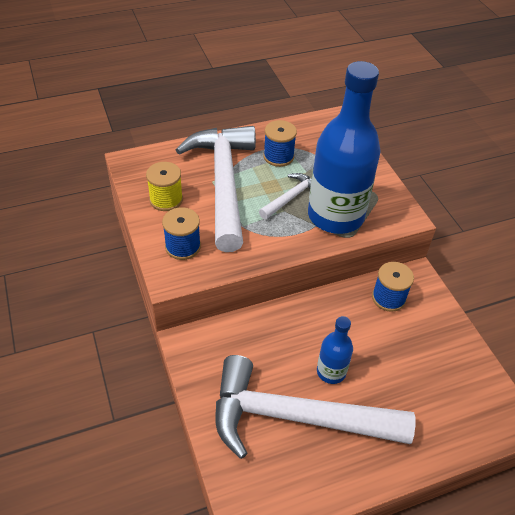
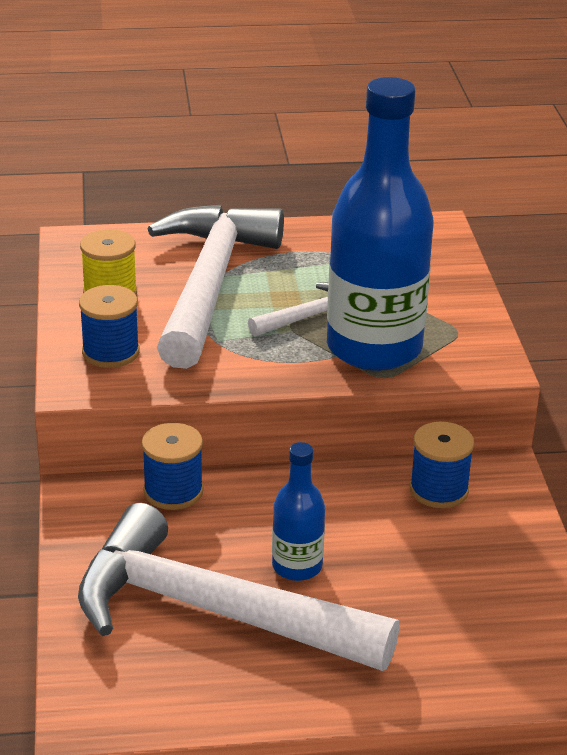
camera: 15 degrees right, 15 degrees down
blue spool [263,120,297,167] -> blue spool moved to [142,423,203,510]

